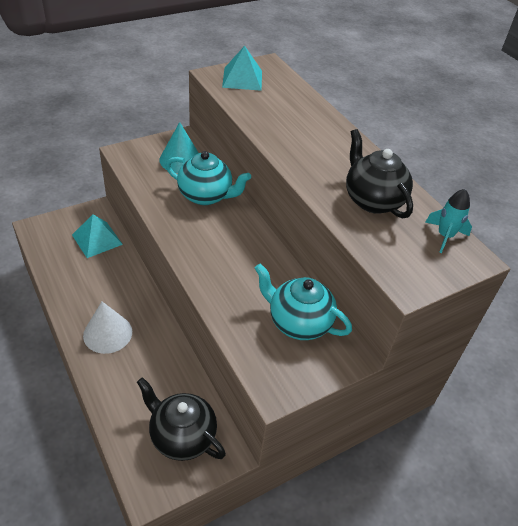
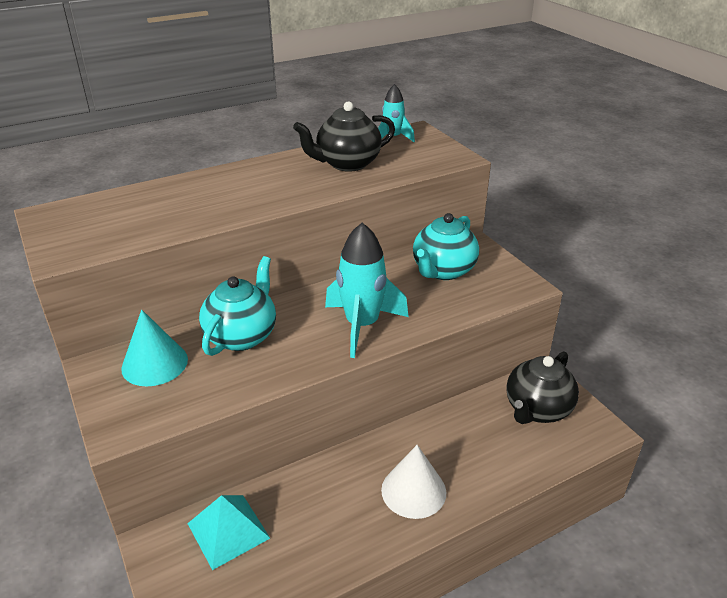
camera: 85 degrees left, 10 degrees down
turquoise pyramid [222,46,262,91] -> none
none -> turquoise rocket [325,223,409,358]

